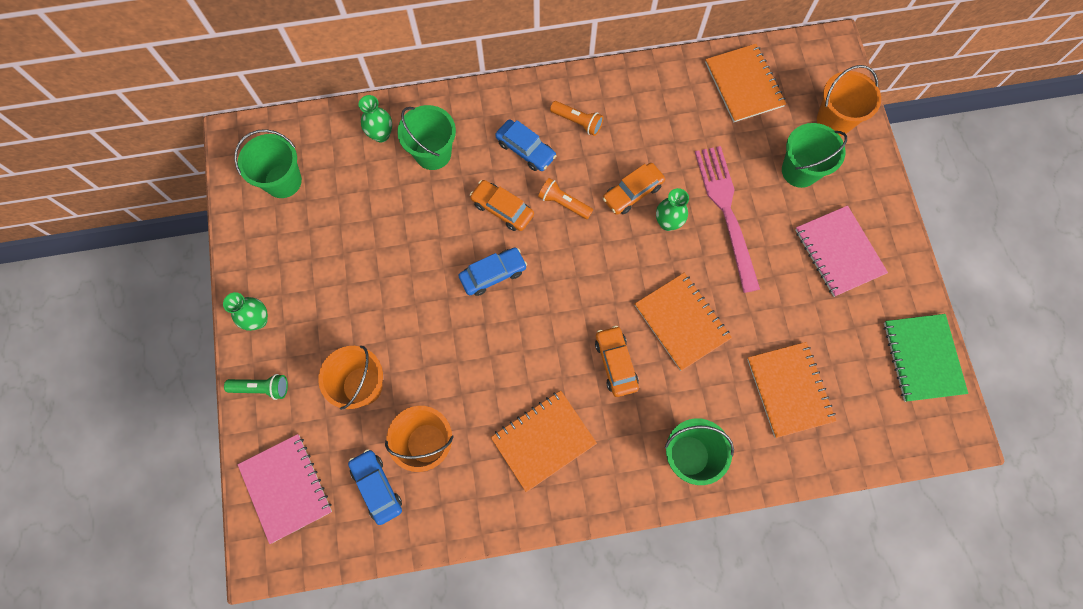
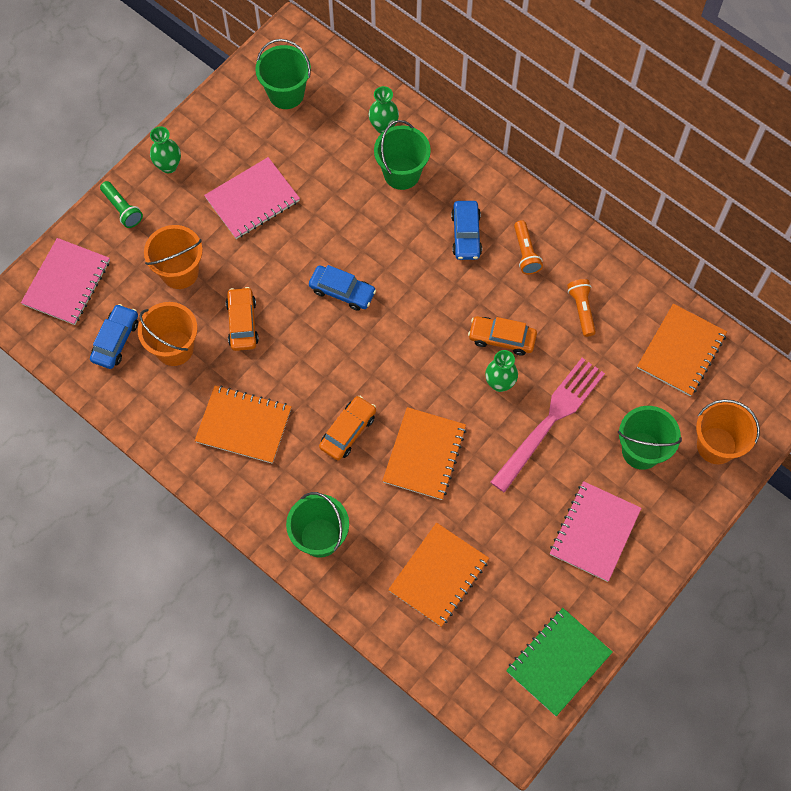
camera: 50 degrees right, 5 degrees down
orange car [470,180,534,231] -> orange car moved to [226,287,259,351]
orange flashlight [538,178,593,219] -> orange flashlight moved to [567,279,596,337]
none -> pink notebook [204,157,300,239]

